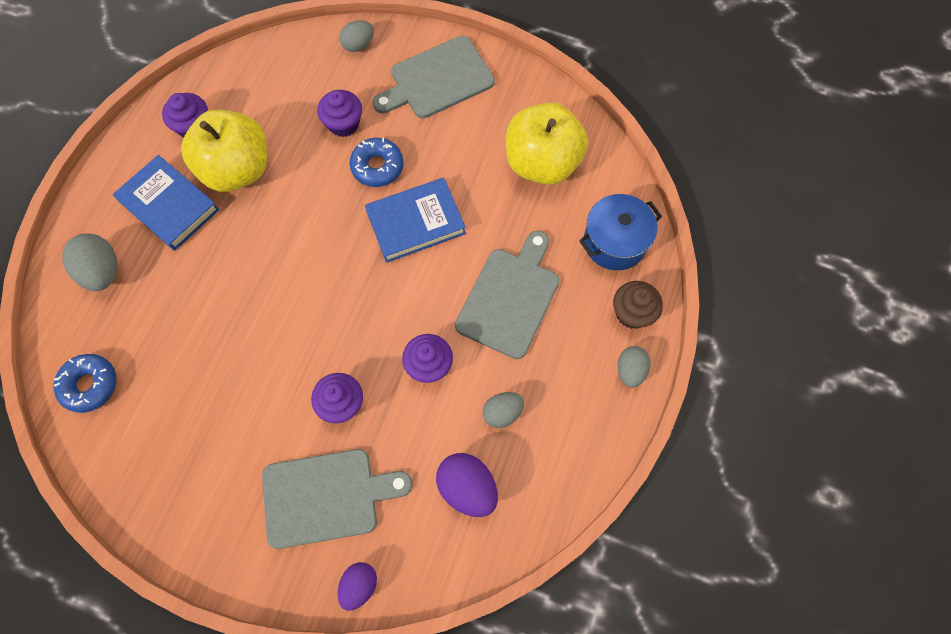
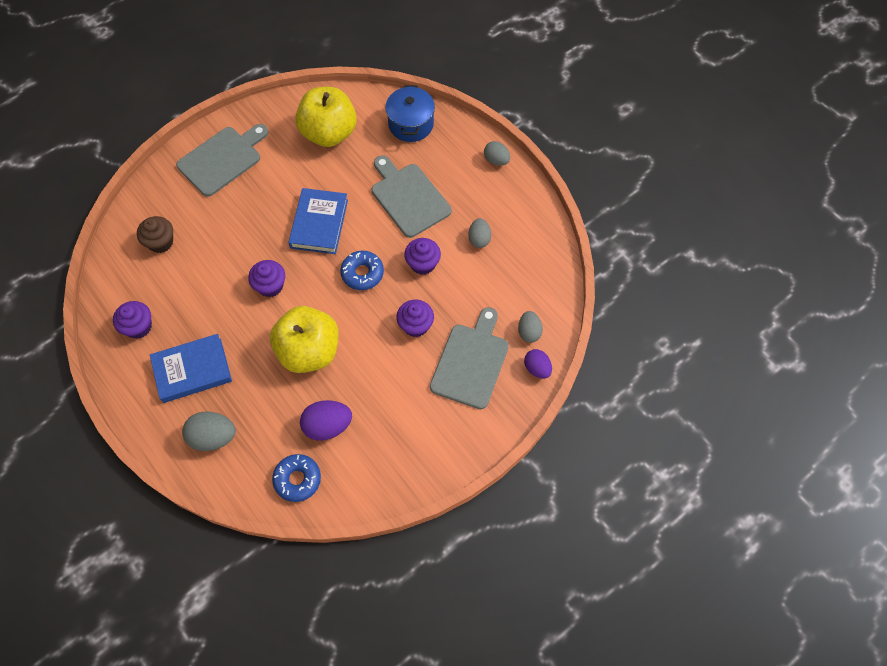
camera: 60 degrees left, 5 degrees down
yellow apple [181,109,267,192] -> yellow apple moved to [270,306,339,373]
purple cupcake [317,90,362,137] -> purple cupcake moved to [248,260,285,297]
grey egg [339,20,374,52] -> grey egg moved to [518,311,543,343]
blue donut [349,138,404,187] -> blue donut moved to [340,251,384,290]
grey cutting board [373,36,495,118] -> grey cutting board turned 135 degrees counterclockwise [176,124,268,197]
purple egg [436,453,498,517] -> purple egg moved to [300,400,352,441]
brown cupcake [613,281,663,329] -> brown cupcake moved to [137,216,173,253]

